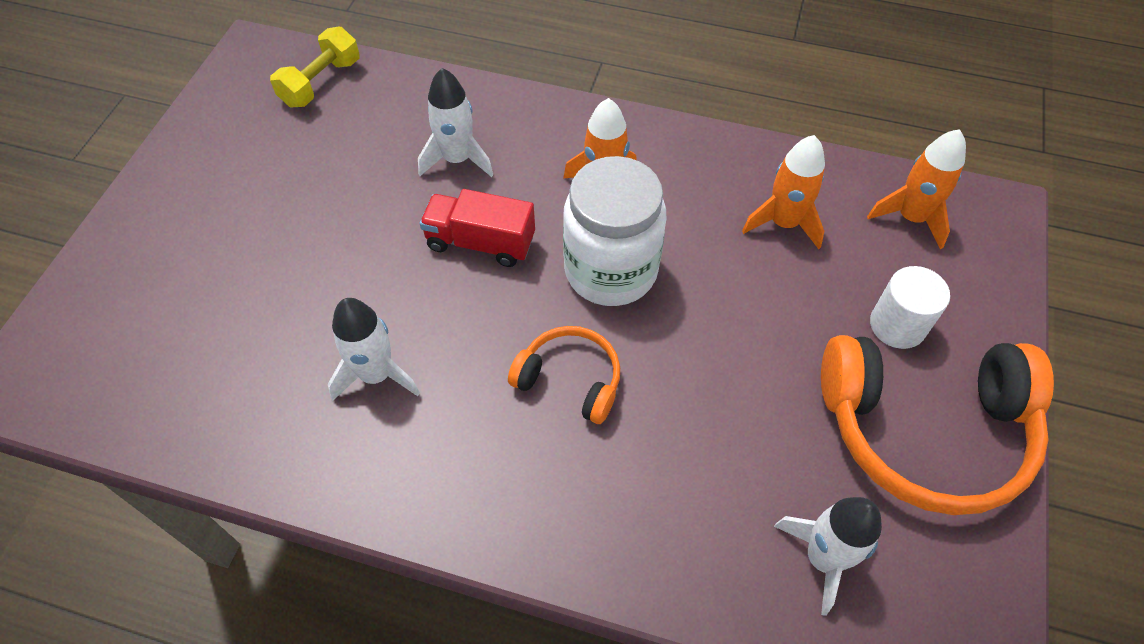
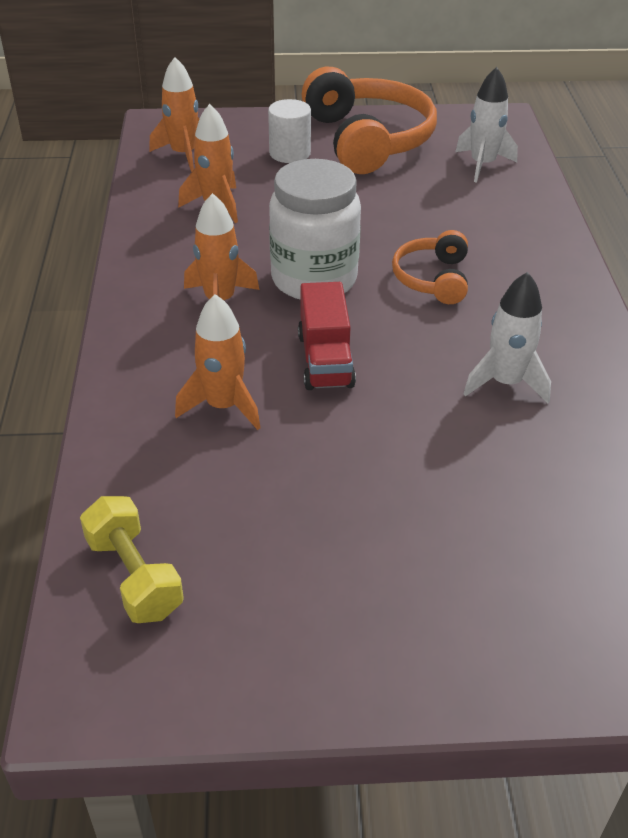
camera: 110 degrees left, 15 degrees down
yellow dumbbell [270,26,360,107] -> yellow dumbbell turned 45 degrees clockwise [80,496,184,623]
white rocket [418,68,493,177] -> orange rocket [175,294,261,430]

